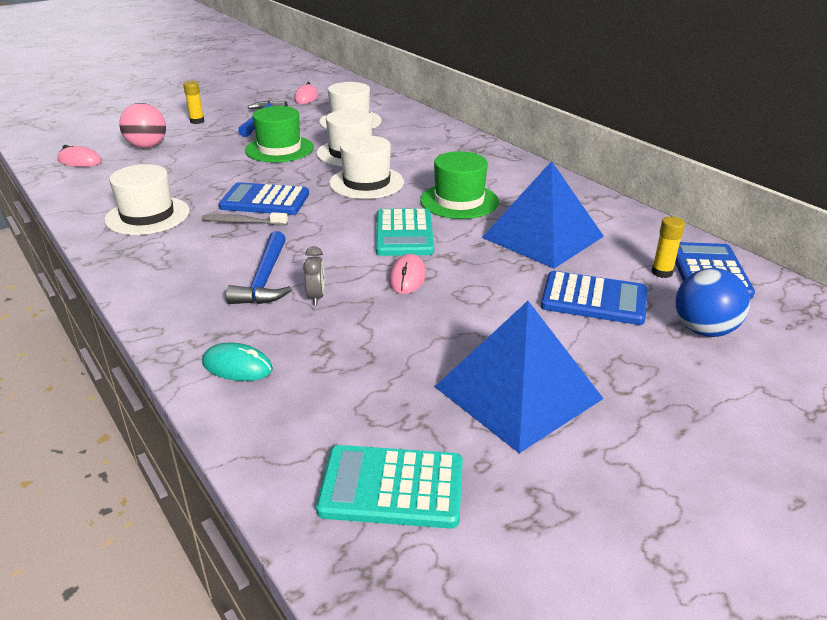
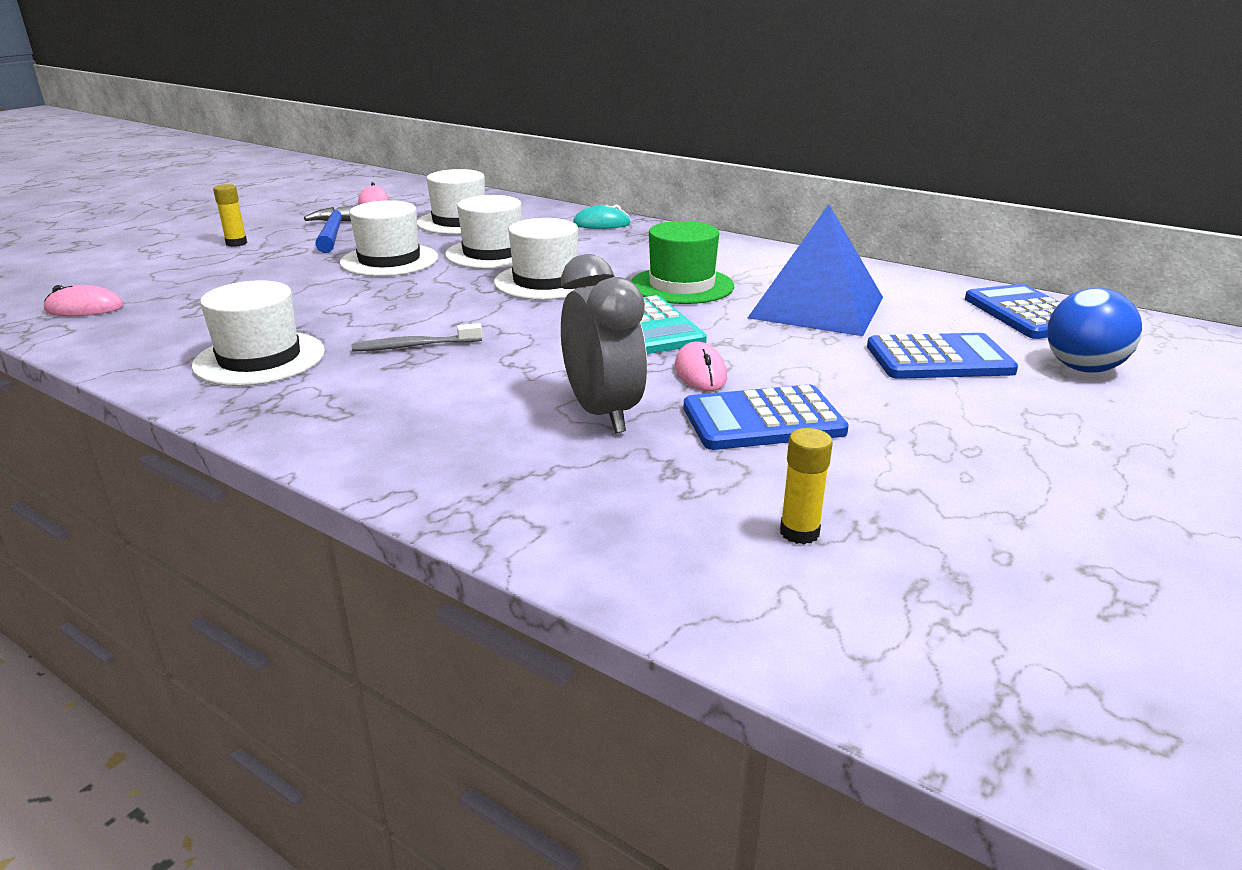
camera: 20 degrees left, 5 degrees down
pink ball [119,103,166,148] -> none
turquoise mouse [202,342,273,381] -> turquoise mouse moved to [573,205,631,229]
blue calculator [219,182,309,215] -> blue calculator moved to [684,385,849,450]
blue hammer [226,231,292,304] -> none
green hat [245,106,314,163] -> white hat [340,200,438,276]
grey clock [303,246,325,305] -> grey clock [561,254,647,433], size x2.09
turquoise calculator [316,445,463,529] -> none
blue pyramid [435,301,604,453] -> none
yellow glue stick [652,217,685,278] -> yellow glue stick moved to [780,428,833,544]

